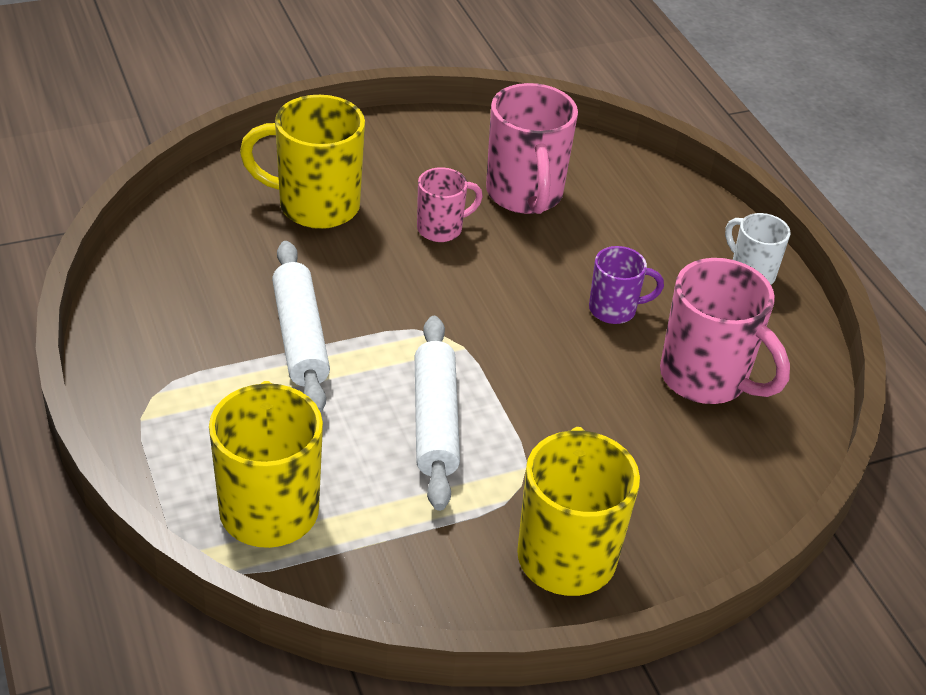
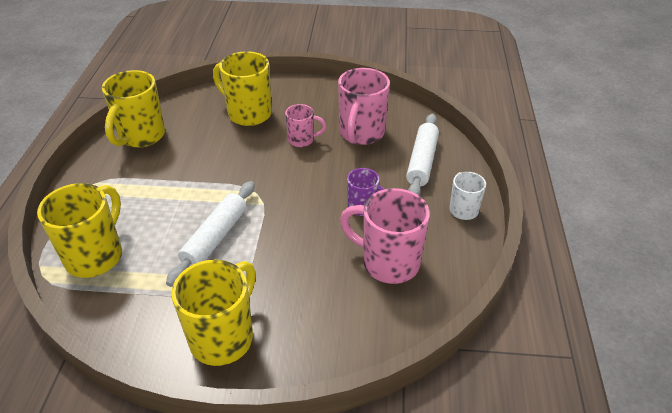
camera: 30 degrees right, 0 degrees up
white rolling pin [272,241,330,413] -> white rolling pin moved to [406,114,439,195]
pink mug [660,258,790,404] -> pink mug turned 135 degrees clockwise [340,188,430,284]
none -> yellow mug [102,70,165,148]

